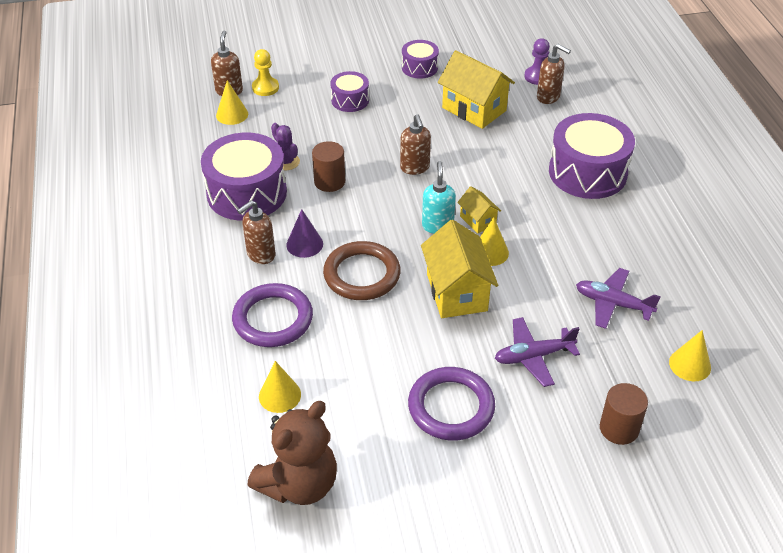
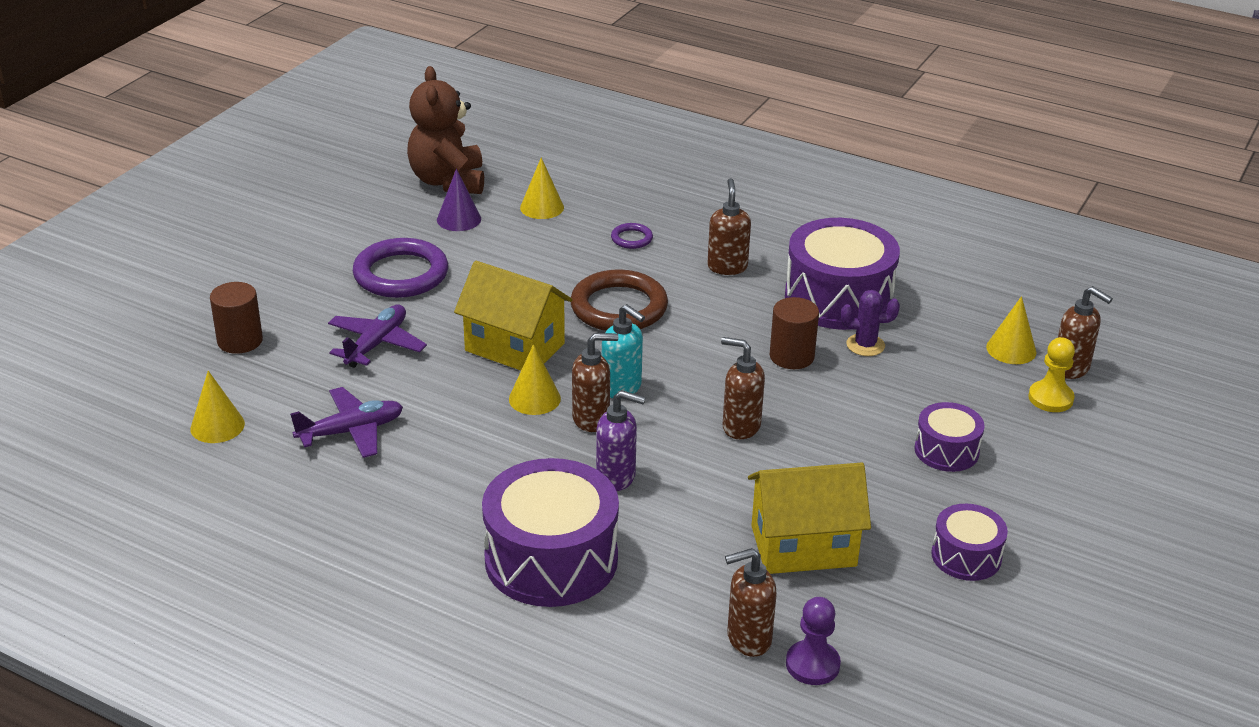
camera: 130 degrees right, 10 degrees down
purple ring [232,283,313,347] -> purple ring [611,223,653,249], size x0.46
purple cone [286,209,323,258] -> purple cone moved to [437,169,481,231]
yellow house [457,186,501,234] -> brown soap dispenser [572,333,619,432]
none -> purple soap dispenser [596,390,646,491]

